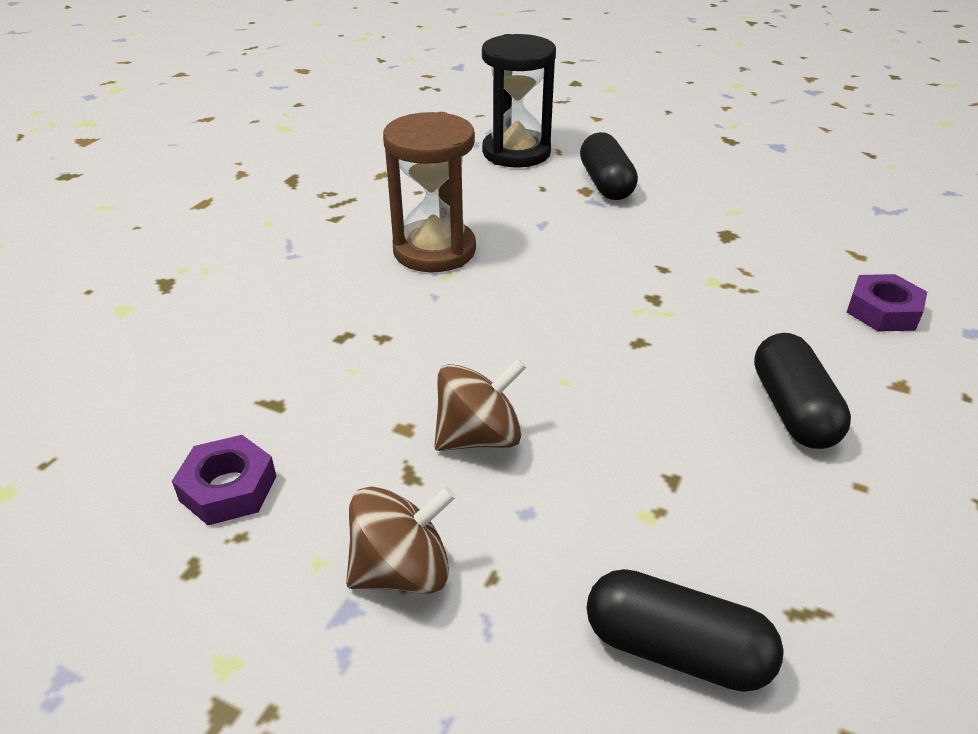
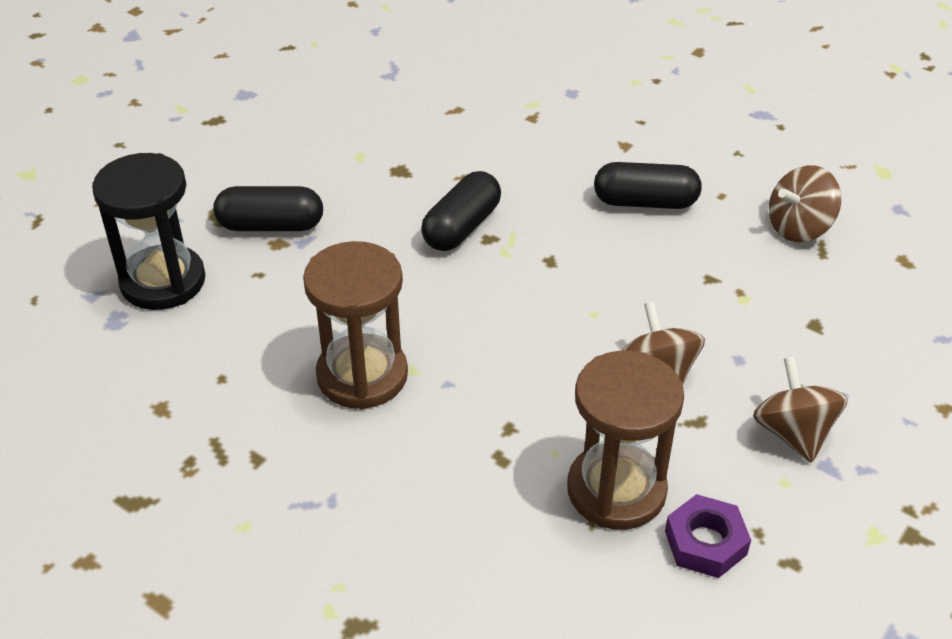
camera: 80 degrees left, 5 degrees up
black capsule [586,569,784,692] -> black capsule moved to [421,171,501,251]
purple nut [847,274,927,332] -> none
none -> brown hourglass [567,351,684,530]
none -> brown spinning top [769,165,841,242]

